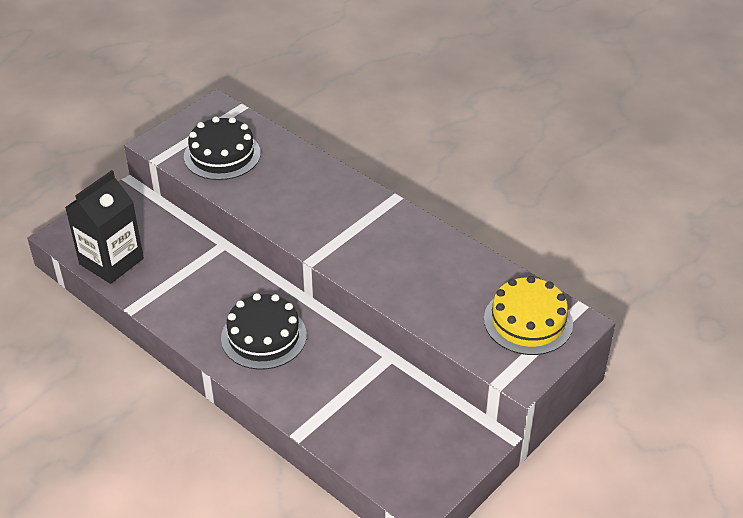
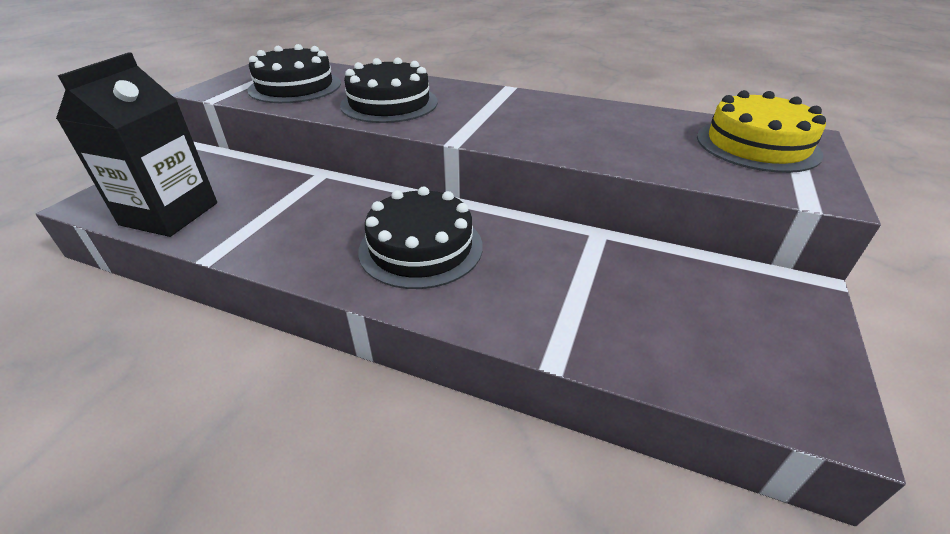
camera: 20 degrees left, 5 degrees down
none -> black cake [340,58,438,123]

